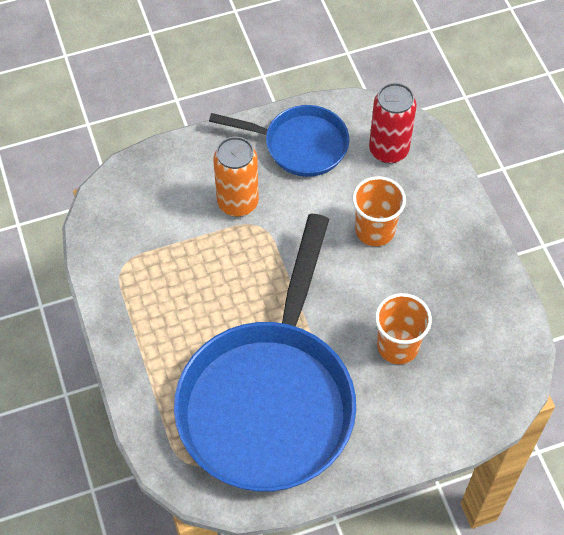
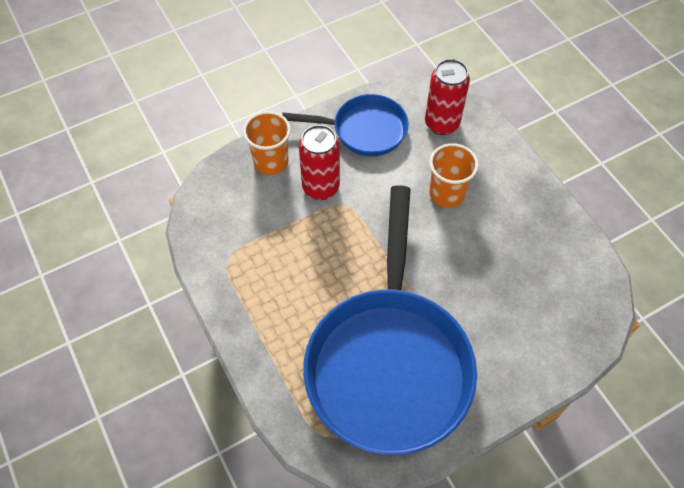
camera: 10 degrees left, 0 degrees up
orange can [213,137,259,217] -> red can [299,125,340,200]
orange cup [375,293,432,364] -> orange cup moved to [243,111,291,175]

